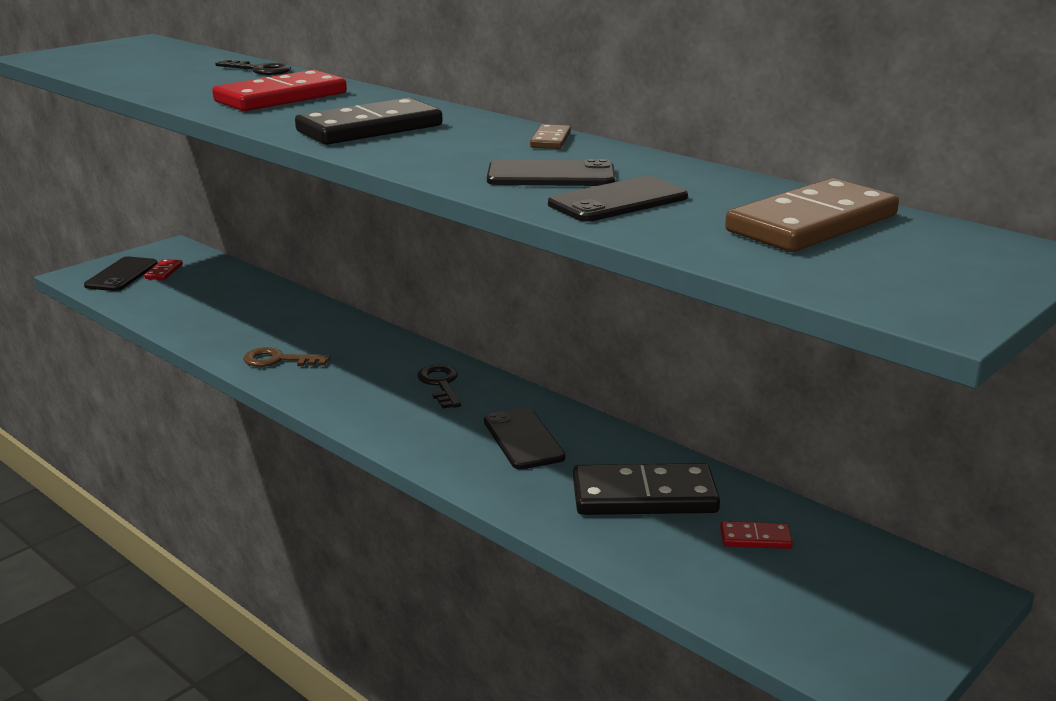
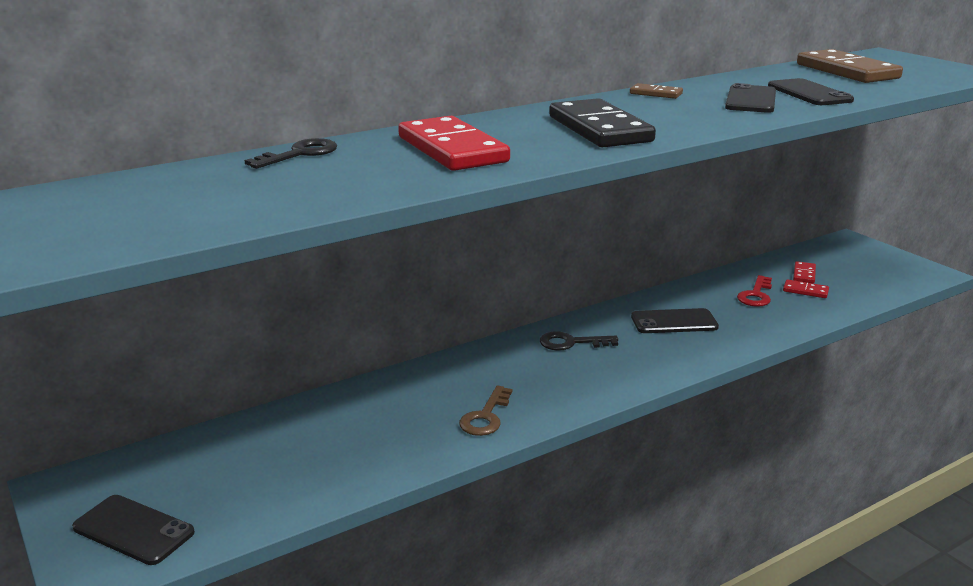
camera: 75 degrees left, 0 degrees up
red domino [144,259,183,280] -> red domino moved to [783,279,829,298]
black domino [573,463,720,515] -> red key [737,275,772,307]

